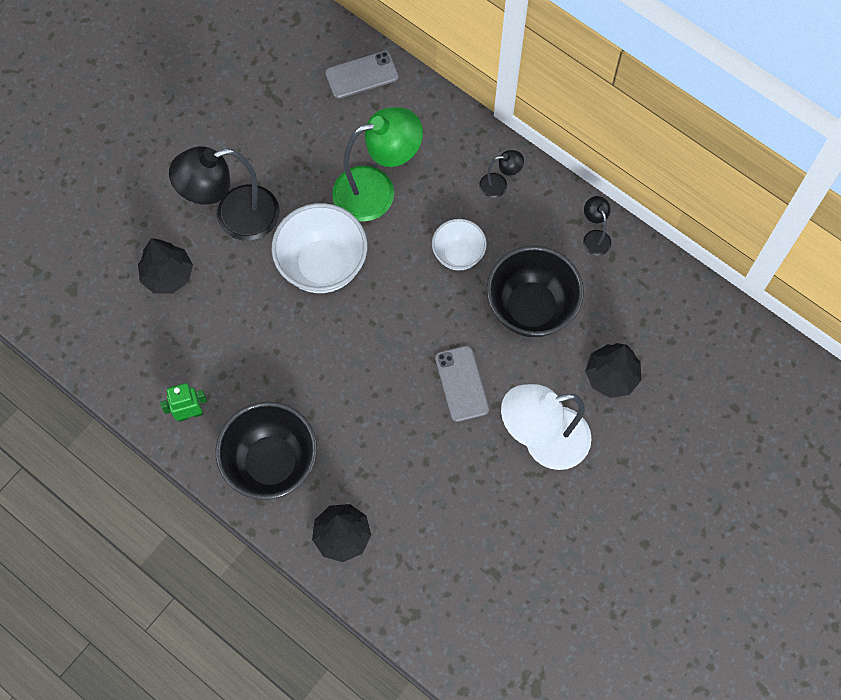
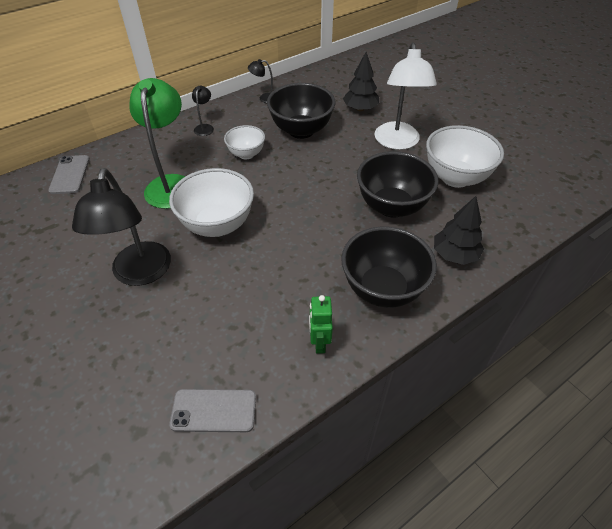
camera: 75 degrees left, 20 degrees down
black tree [138,238,193,293] -> none
grey phone [435,346,489,422] -> grey phone moved to [169,389,256,432]
none -> black bowl [357,151,439,218]
none -> white bowl [426,125,504,188]

